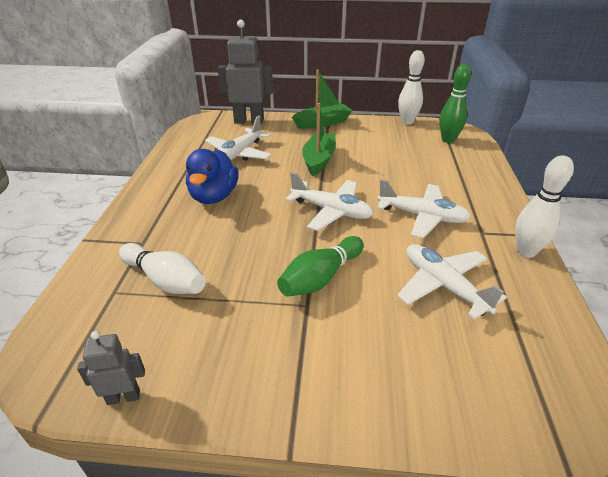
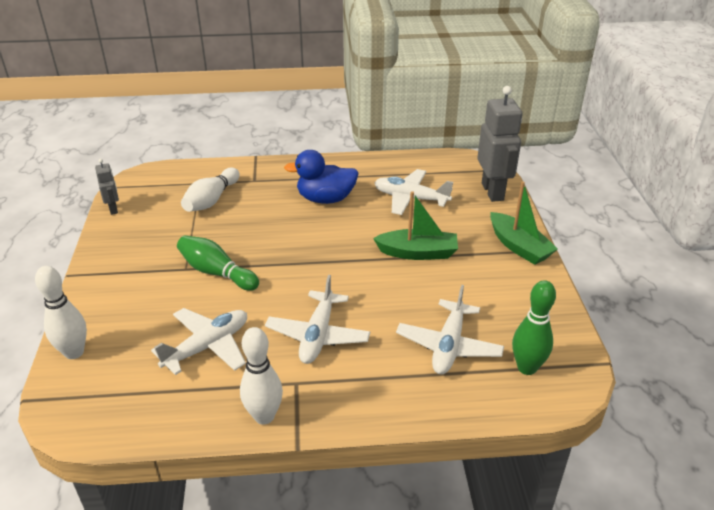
camera: 80 degrees right, 0 degrees up
white plane [285,172,374,231] -> white plane moved to [396,285,504,374]
white bowling pin [398,50,425,125] -> white bowling pin moved to [35,266,87,359]

